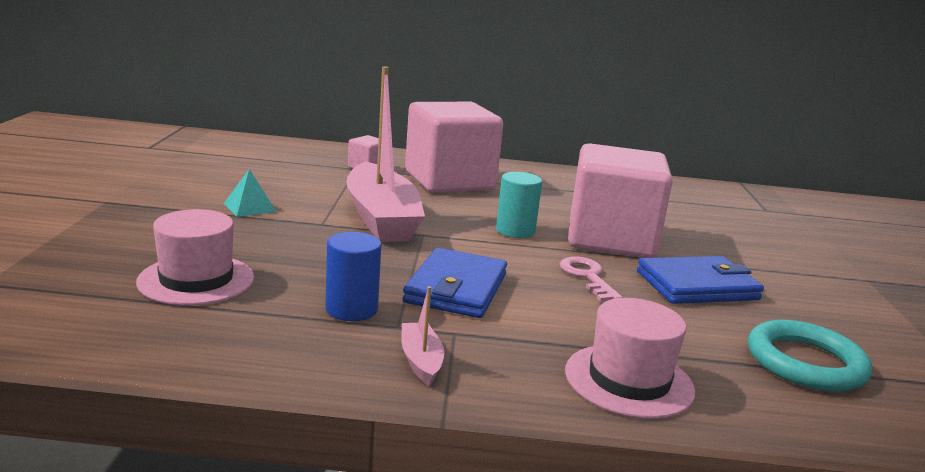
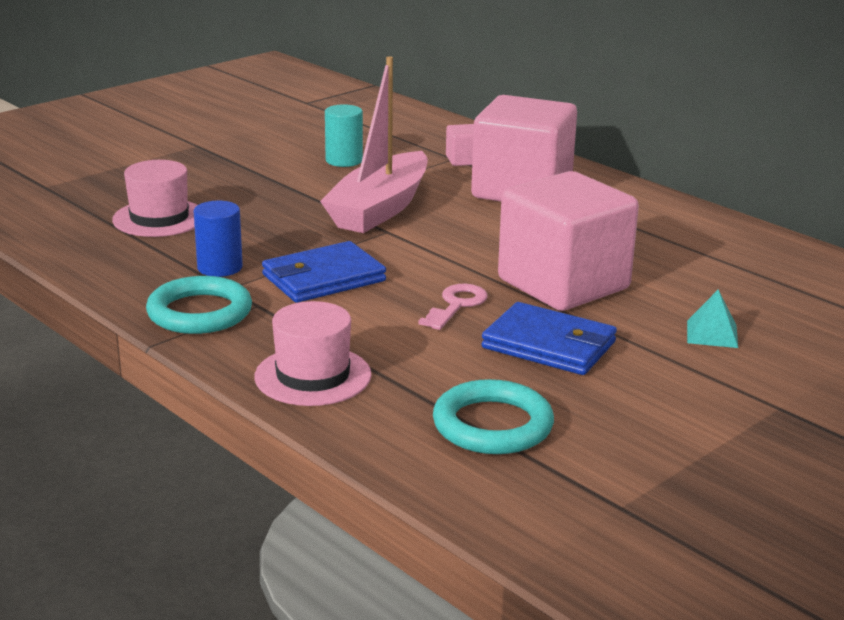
camera: 45 degrees right, 5 degrees up
turquoise pyramid [224,169,276,217] -> turquoise pyramid moved to [687,290,738,348]
pink boat [401,286,444,386] -> turquoise ring [146,276,252,334]
turquoise cylinder [496,172,542,238] -> turquoise cylinder moved to [325,104,363,167]

